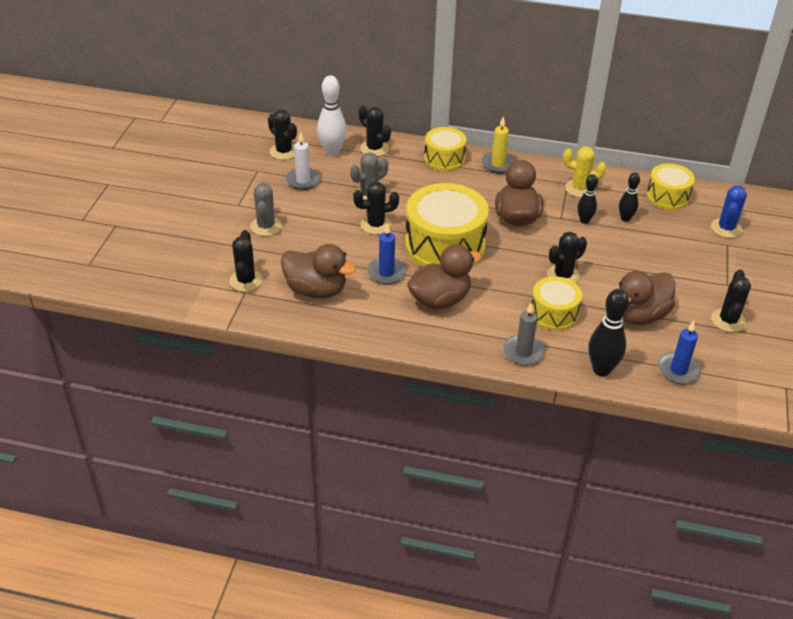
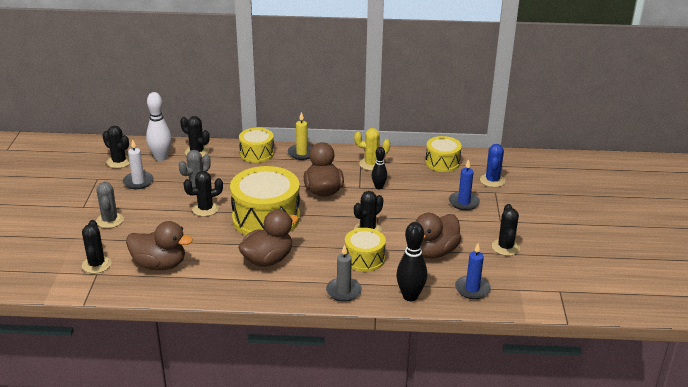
camera: 10 degrees left, 10 degrees down
blue candle [367,223,406,284] -> blue candle moved to [449,159,480,210]
black bowling pin [619,172,640,222] -> none

